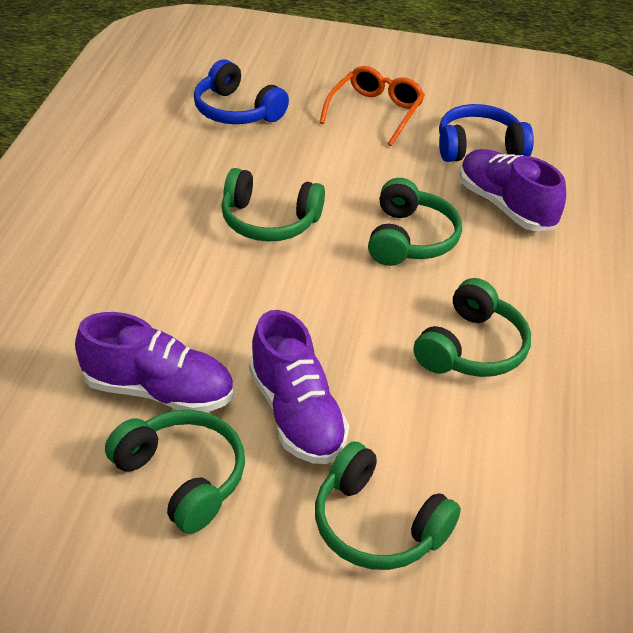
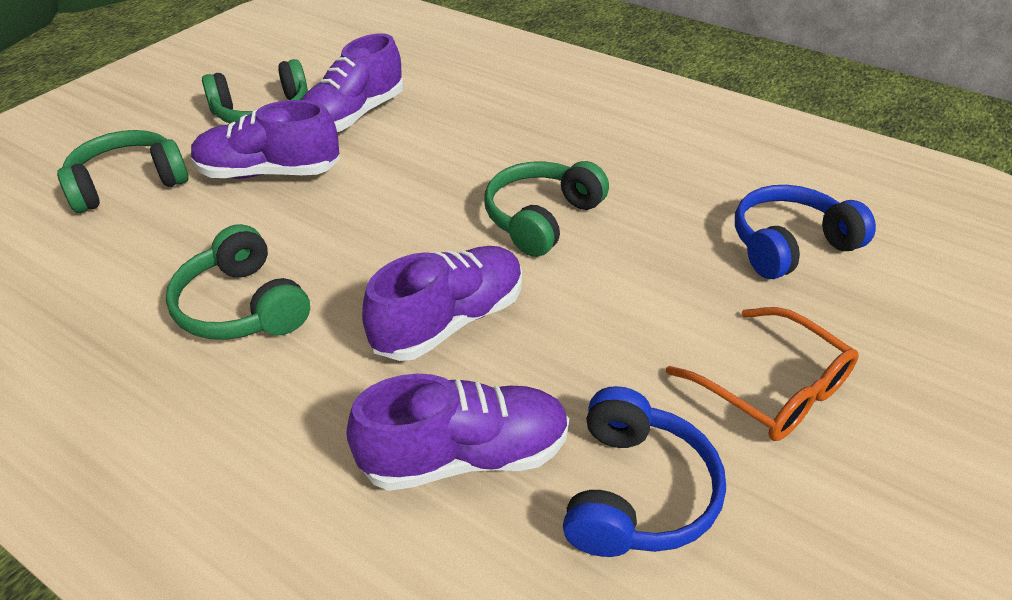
camera: 115 degrees right, 0 degrees up
green headphones [368,178,462,266] -> purple shoe [362,246,522,361]

